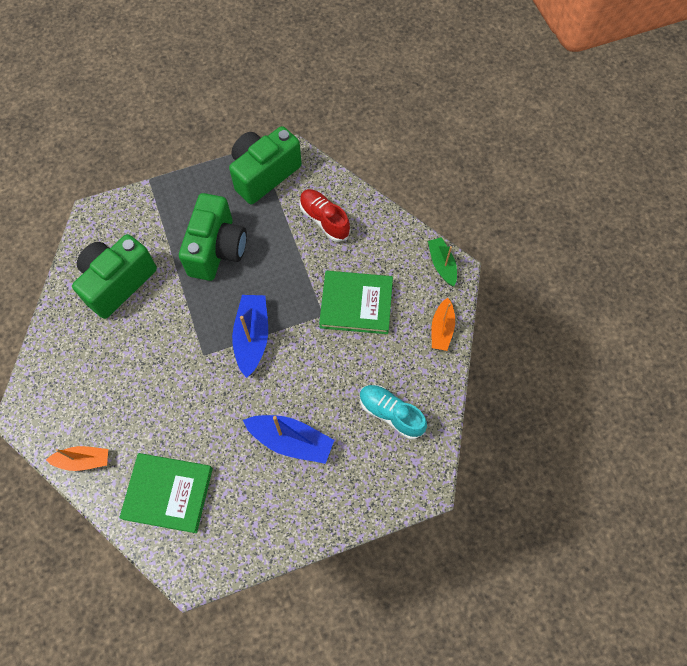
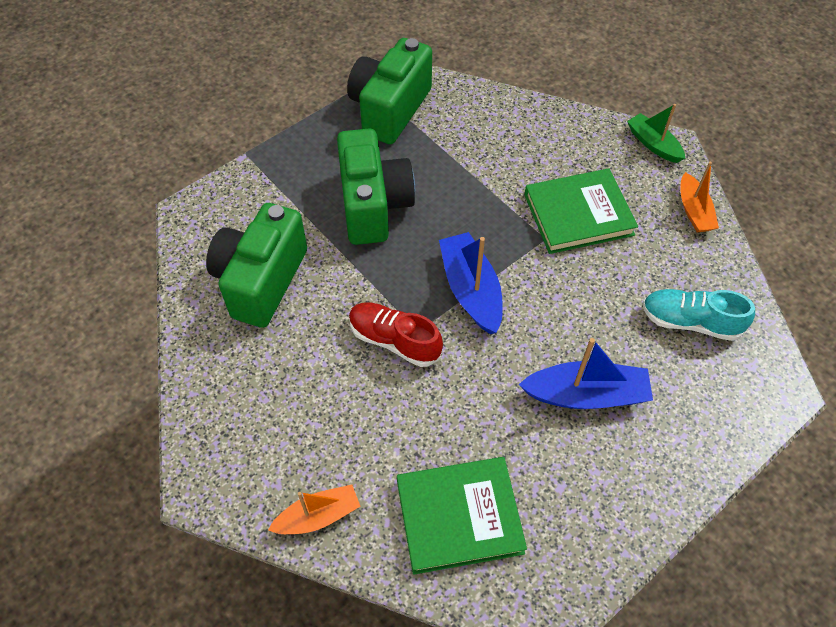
camera: 20 degrees left, 10 degrees down
red shoe [299,189,351,242] -> red shoe moved to [349,302,443,367]

